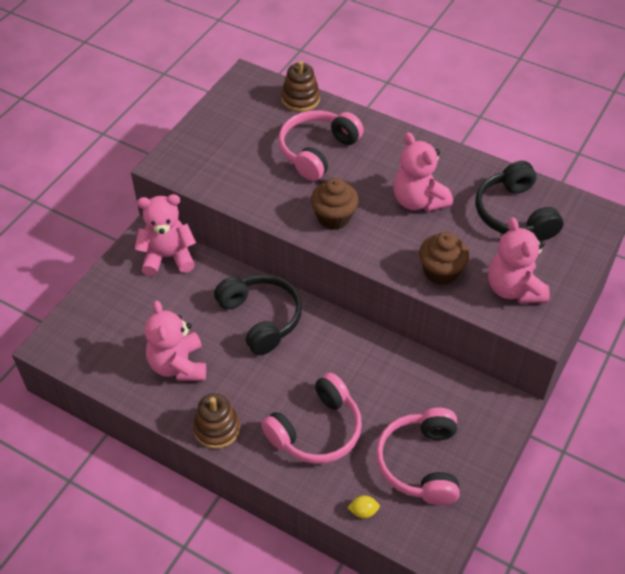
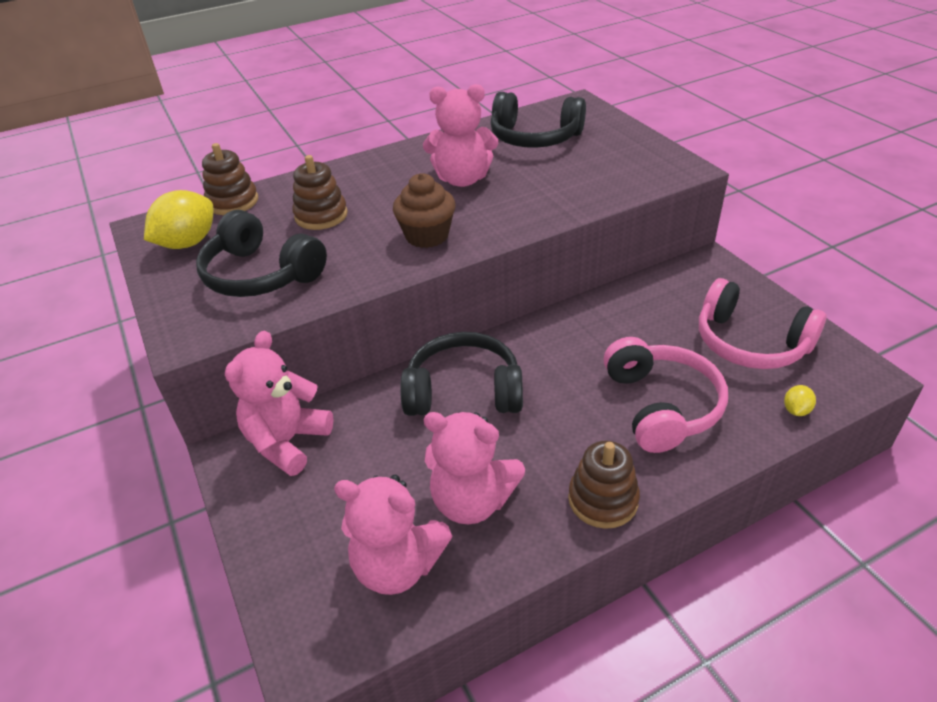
camera: 55 degrees left, 10 degrees down
pink headphones [279,110,364,181] -> brown stacking toy [292,155,348,230]
brown cupcake [419,232,469,285] -> none
pink teddy bear [488,217,550,303] -> pink teddy bear moved to [334,475,452,595]
none -> yellow lemon [144,190,213,249]
none -> black headphones [196,210,327,297]

